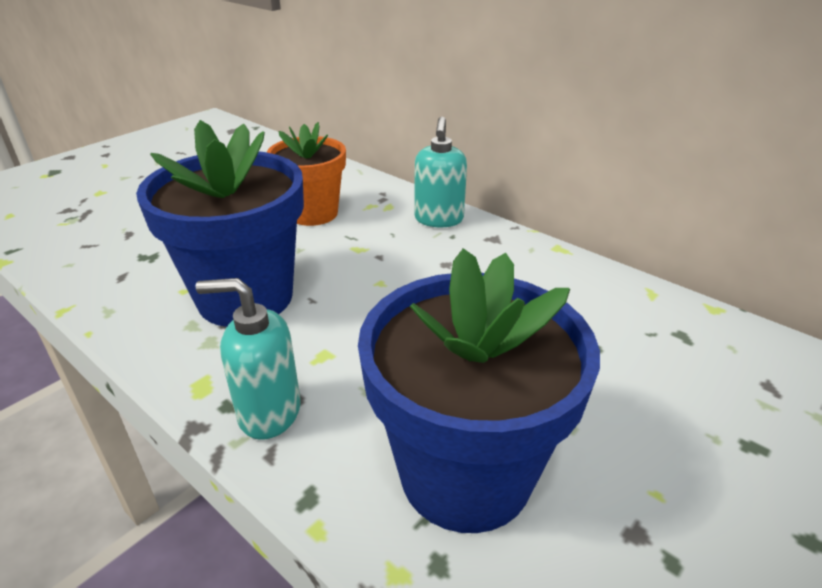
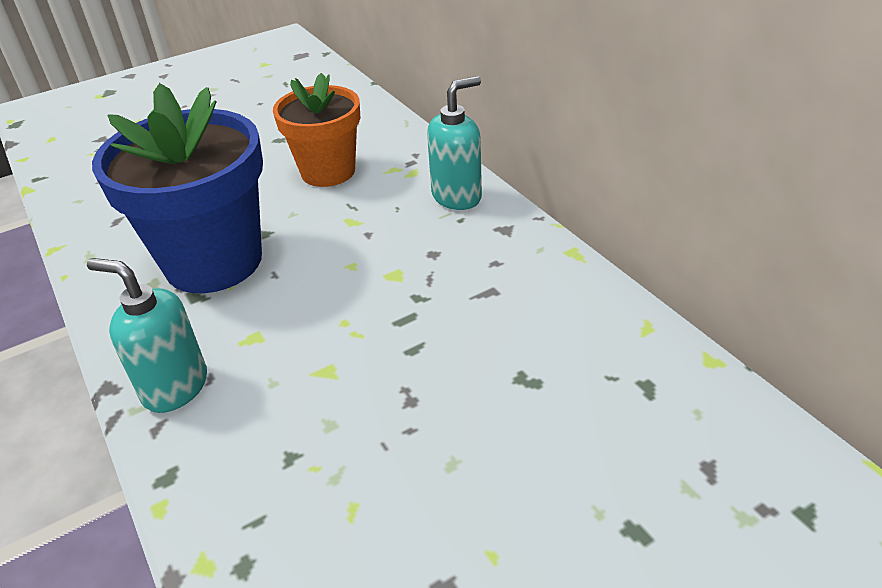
camera: 20 degrees right, 5 degrees up
blue flower pot [358,249,600,533] -> none
turquoise soap dispenser [414,117,467,227] -> turquoise soap dispenser turned 150 degrees counterclockwise [427,76,482,210]

